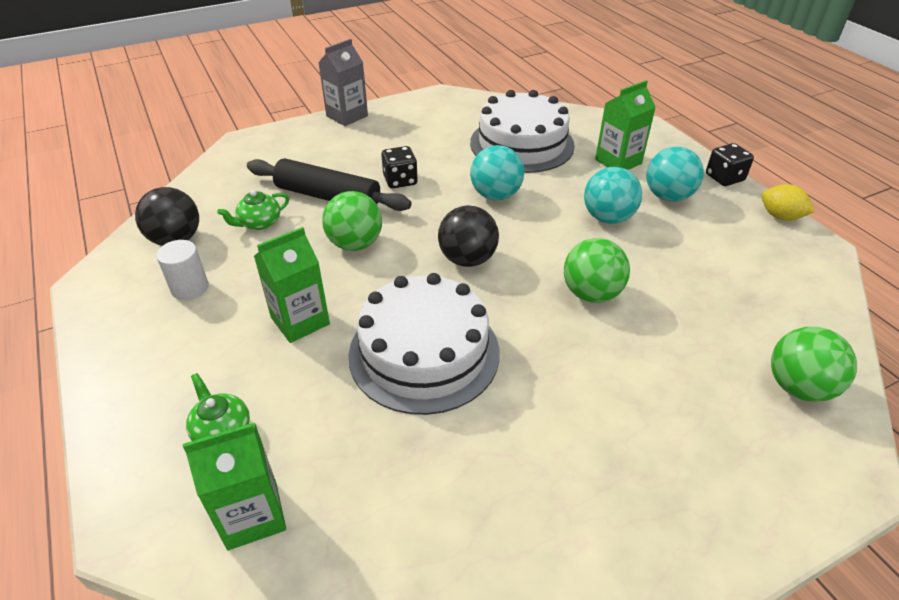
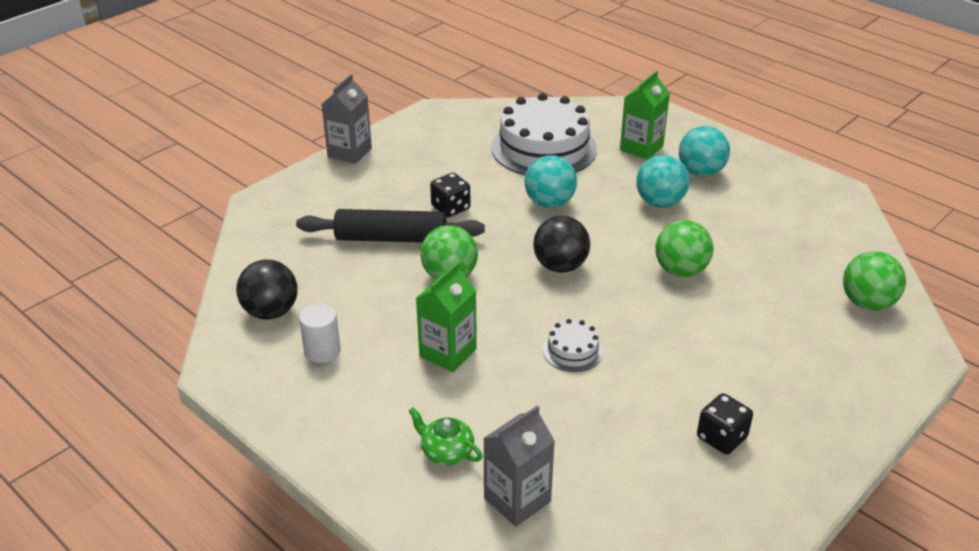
camera: 20 degrees left, 5 degrees down
green carton [183,423,286,550] -> grey carton [483,405,555,527]
green teapot [217,190,289,230] -> none
white cake [349,273,500,415] -> white cake [543,319,603,372], size x0.44
black dice [706,143,754,186] -> black dice moved to [697,393,753,455]
yellow lemon [761,184,815,221] -> none

